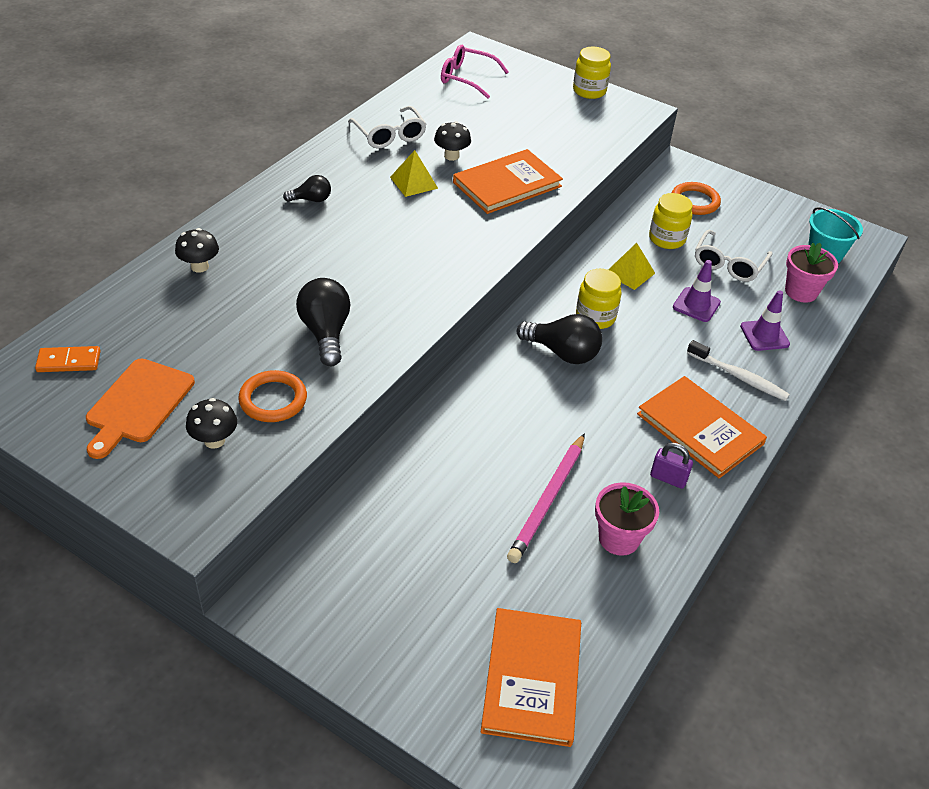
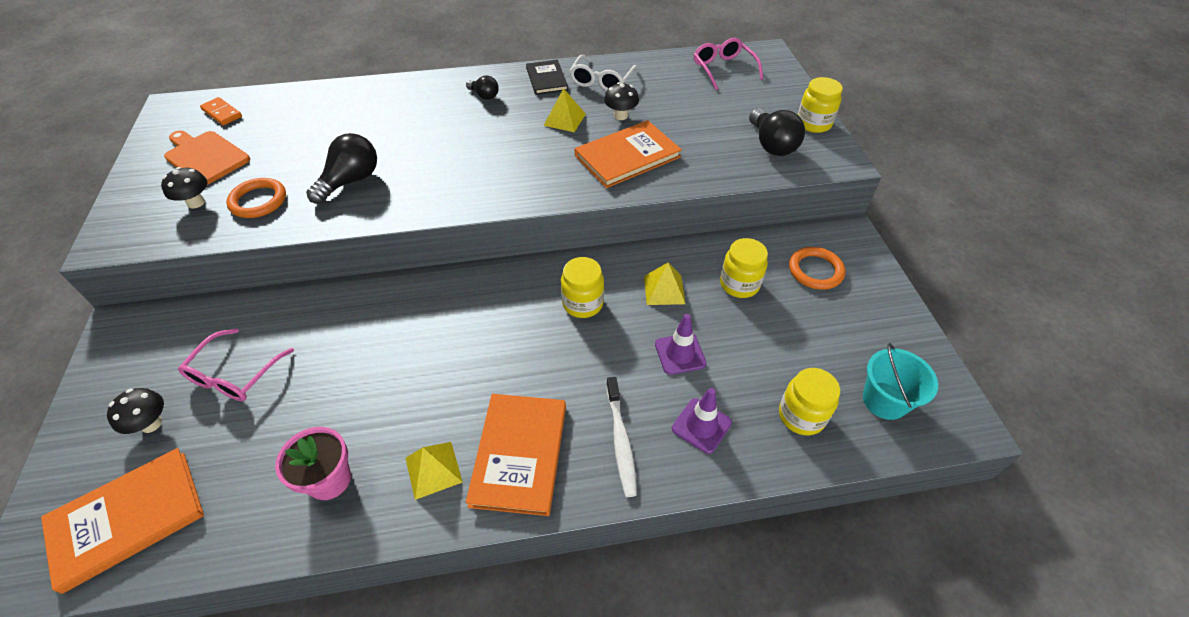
camera: 50 degrees right, 5 degrees up
orange cutting board [86,359,195,459] -> orange cutting board turned 60 degrees clockwise [164,131,250,185]
black mushroom [175,228,219,273] -> black mushroom moved to [107,388,164,434]
orange book [453,149,563,214] -> orange book turned 45 degrees counterclockwise [575,120,682,188]
pink pencil [507,433,585,563] -> none
black light bulb [517,314,602,364] -> black light bulb moved to [749,109,805,156]
purple padlock [650,443,693,489] -> yellow pyramid [405,442,463,500]
white glasses [695,230,773,282] -> none
pink flower pot [785,243,838,303] -> yellow jar [779,368,840,435]
none -> pink glasses [178,328,294,401]
none -> black book [526,60,568,95]

